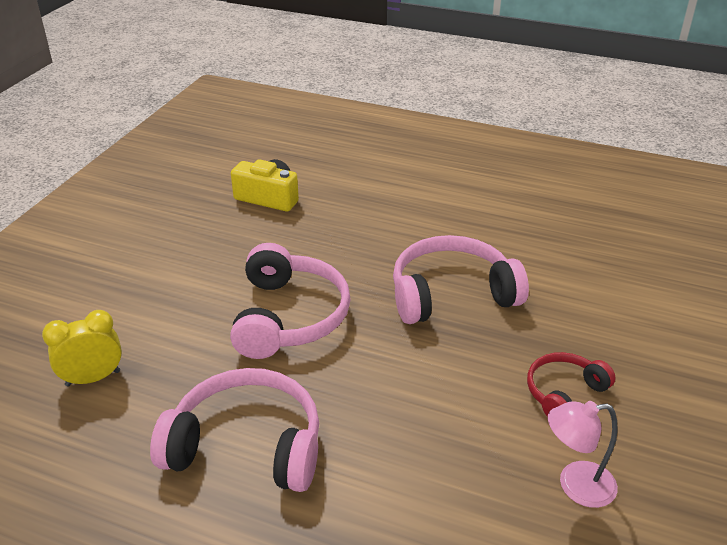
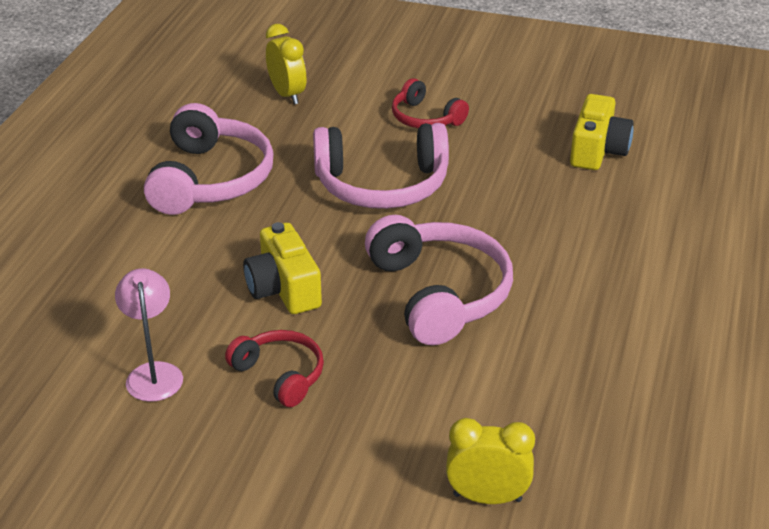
camera: 85 degrees right, 0 degrees up
none -> yellow camera [243,222,322,314]
none -> red headphones [392,78,469,128]
none -> yellow clock [446,418,535,504]

